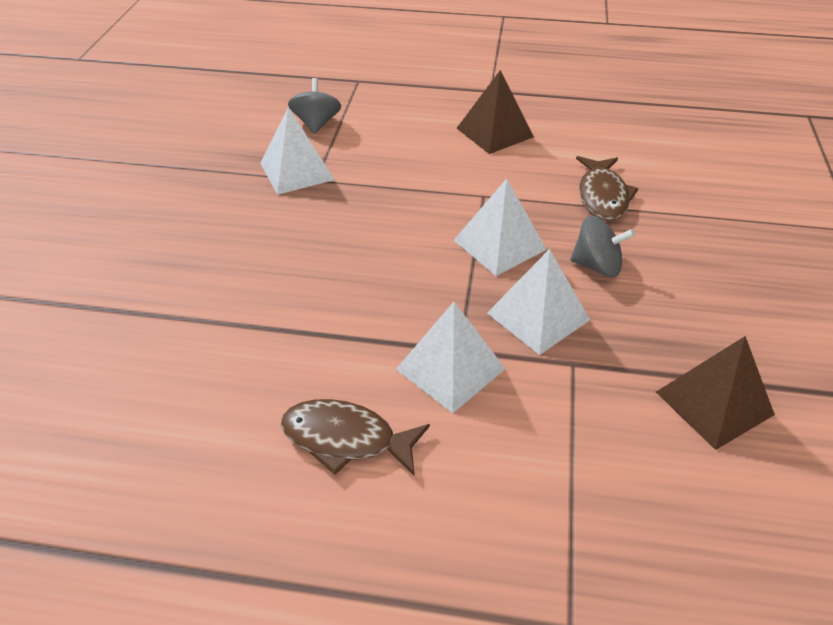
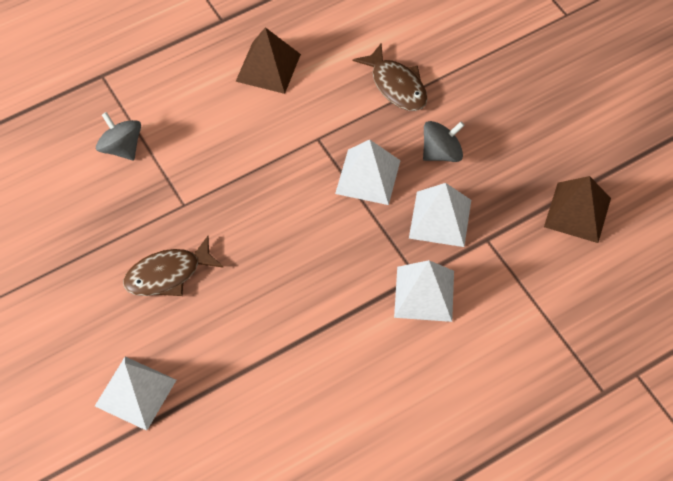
camera: 40 degrees left, 15 degrees up
white pyramid [260,107,335,195] -> white pyramid moved to [95,357,176,431]
brown fish [281,399,430,476] -> brown fish moved to [123,236,224,296]

